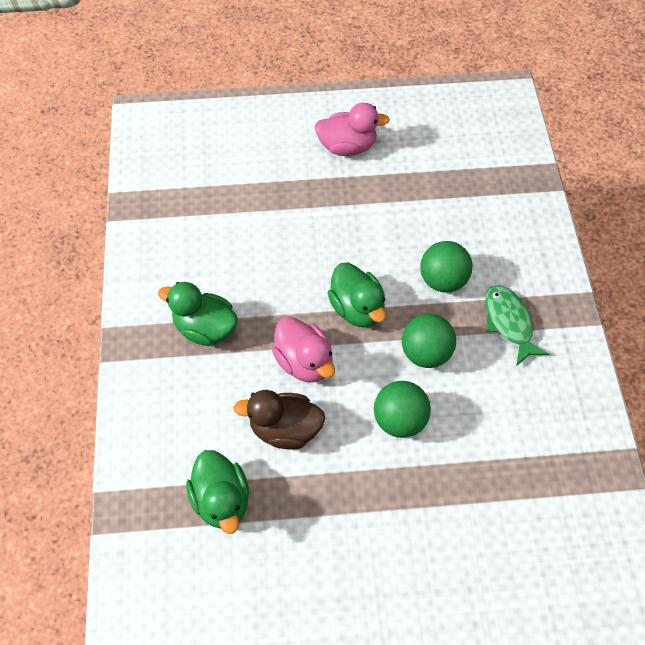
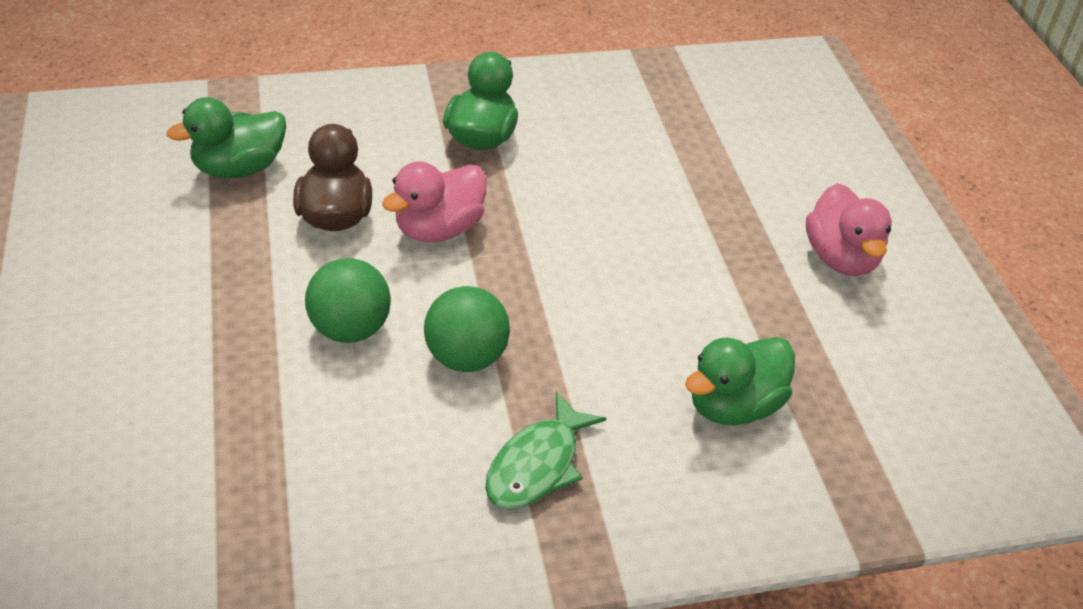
camera: 80 degrees right, 15 degrees down
green duck [328,263,386,327] -> green duck moved to [685,337,795,425]
green ball [420,241,472,293] -> none
green fish [485,285,549,365] -> green fish turned 150 degrees clockwise [485,391,606,510]

